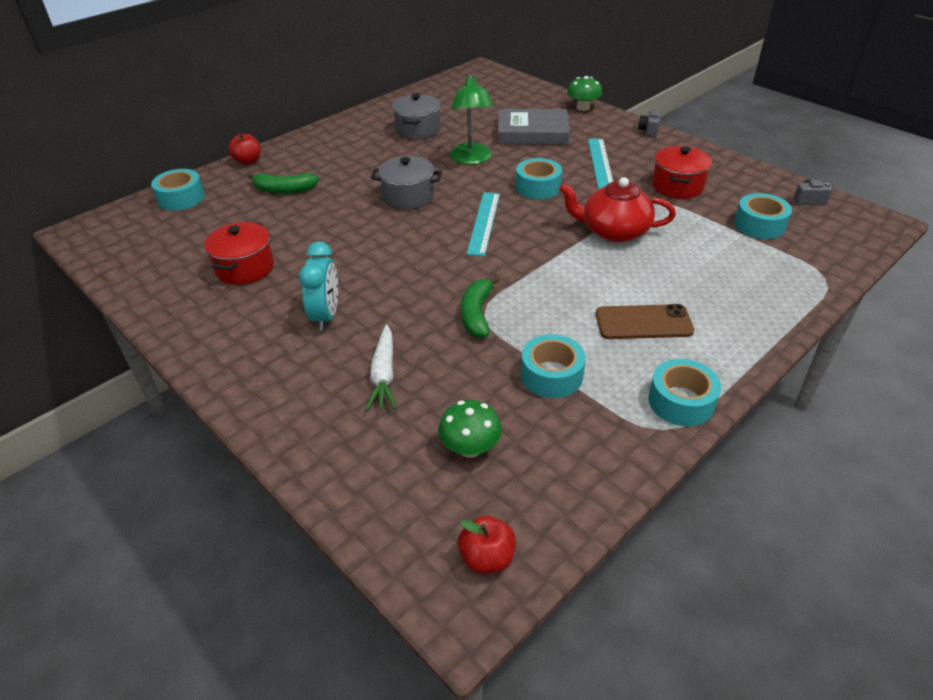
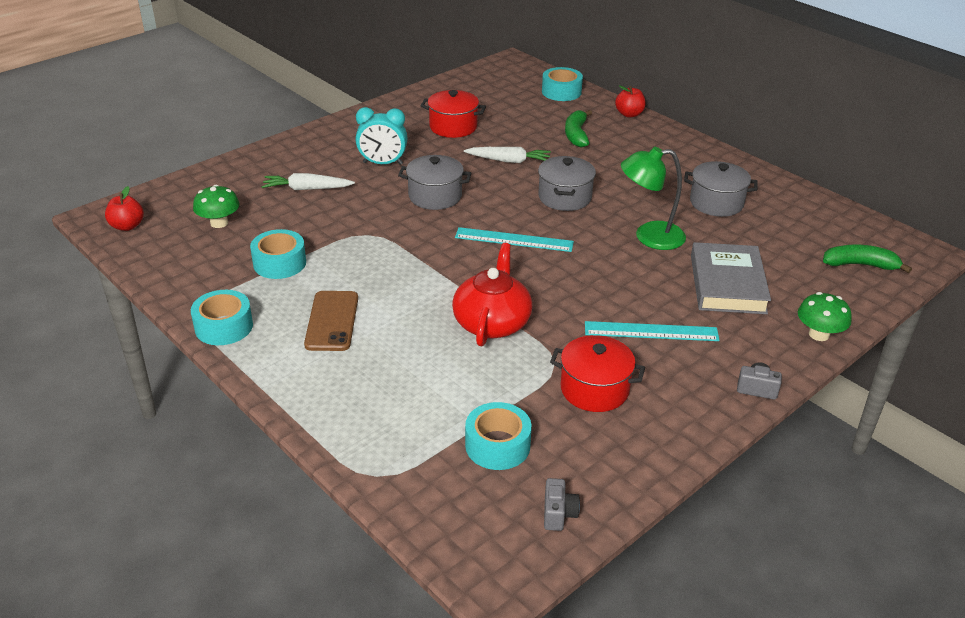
camera: 90 degrees right, 5 degrees down
green banana [461,276,500,338] -> green banana moved to [823,244,912,273]
turquoise tape [516,158,562,199] -> none
none -> grey pot [398,155,472,210]
none -> white carrot [464,147,551,163]

